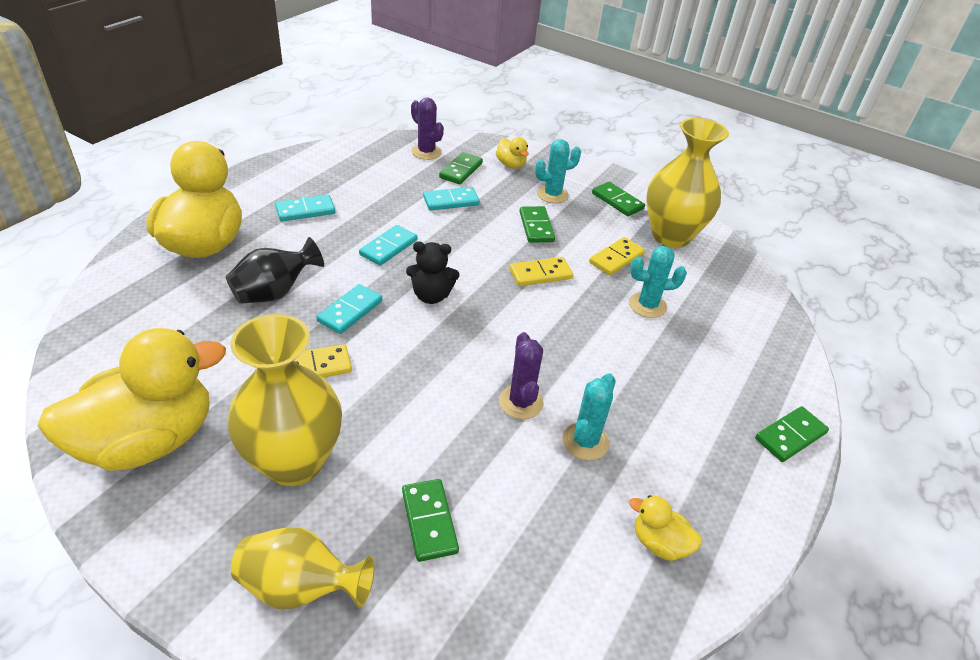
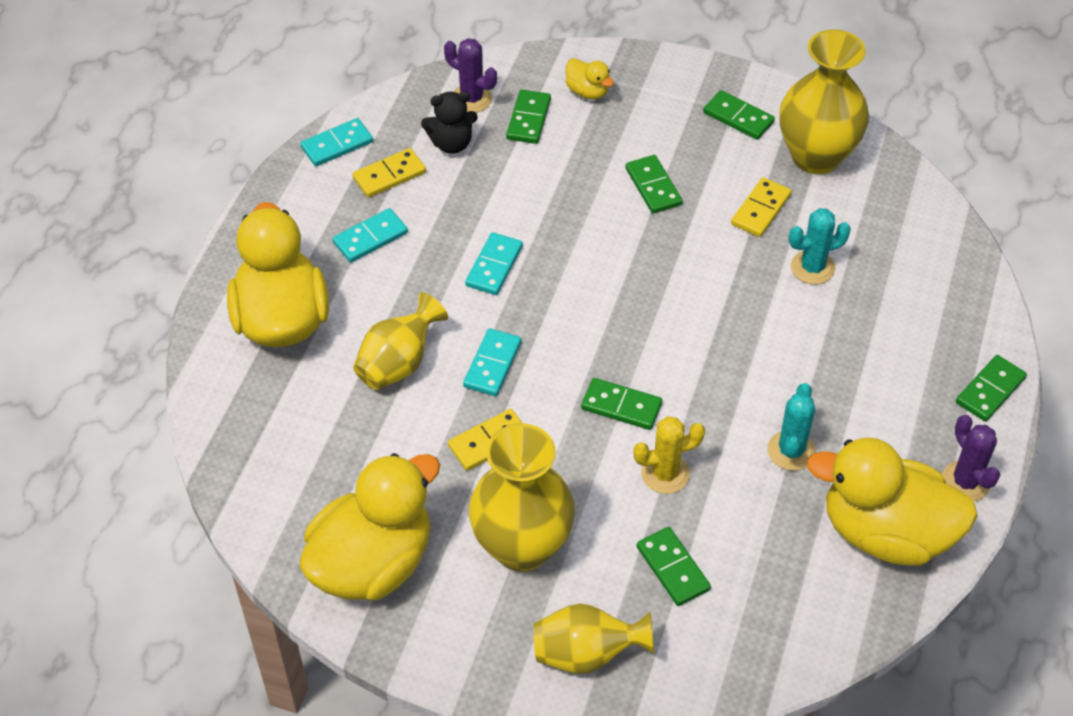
camera: 10 degrees left, 10 degrees up
black vase [226,237,324,304] -> yellow vase [353,292,448,390]
black teddy bear [406,241,460,304] -> black teddy bear moved to [421,92,478,154]
turquoise domino [423,187,480,211] -> turquoise domino moved to [300,118,373,166]
purple cactus [499,332,544,419] -> purple cactus moved to [942,415,1000,502]
yellow domino [510,257,573,286] -> yellow domino moved to [352,148,426,198]
turquoise cactus [535,139,581,203] -> none
yellow duck [629,495,702,561] -> yellow duck [806,437,978,566], size x2.33
none -> green domino [581,378,662,430]
none -> yellow cactus [633,417,705,494]

